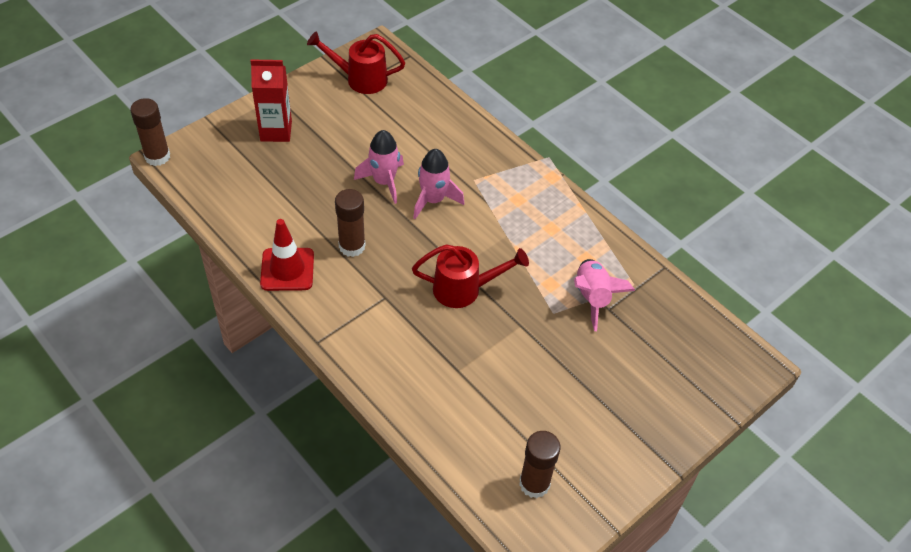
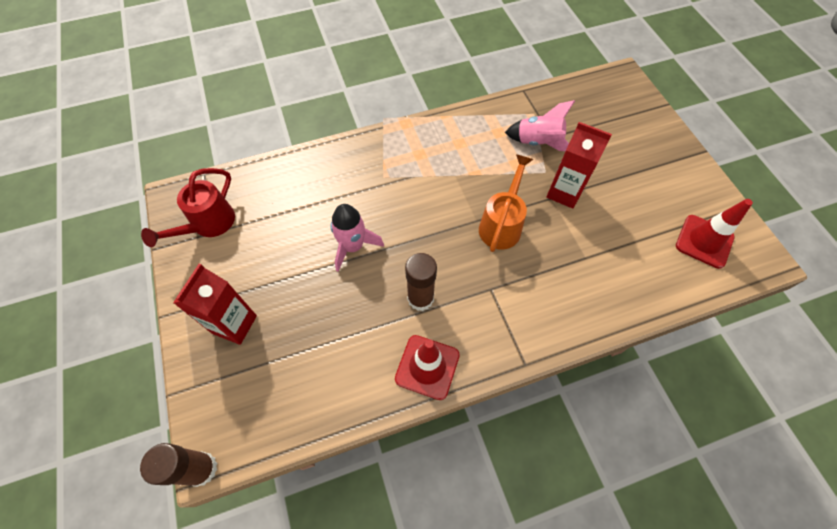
camera: 65 degrees left, 10 degrees up
red watering can [412,244,529,308] -> orange watering can [479,154,533,252]
pink rocket [413,149,464,219] -> none
brown glue stick [519,431,561,498] -> red traffic cone [676,199,753,269]
none -> red carton [546,122,612,209]

